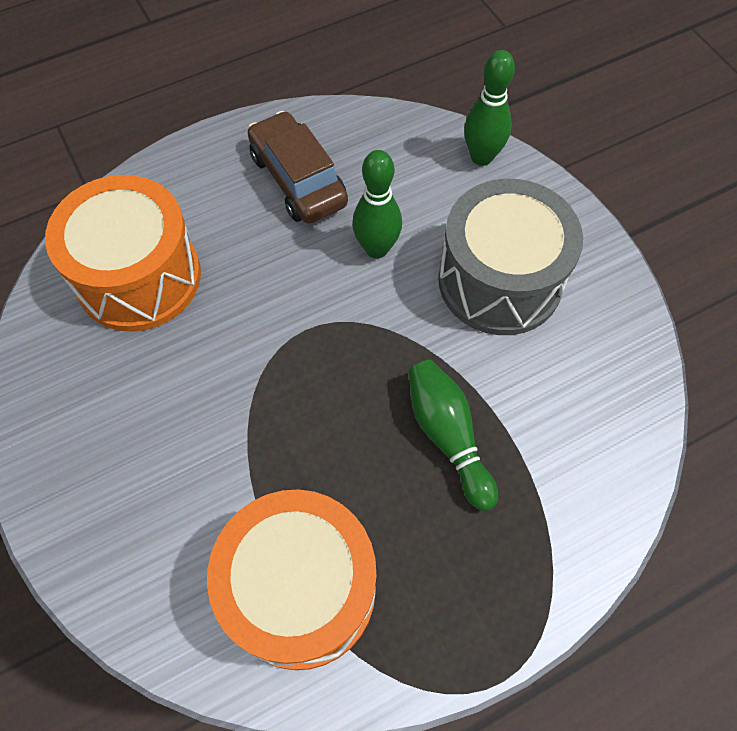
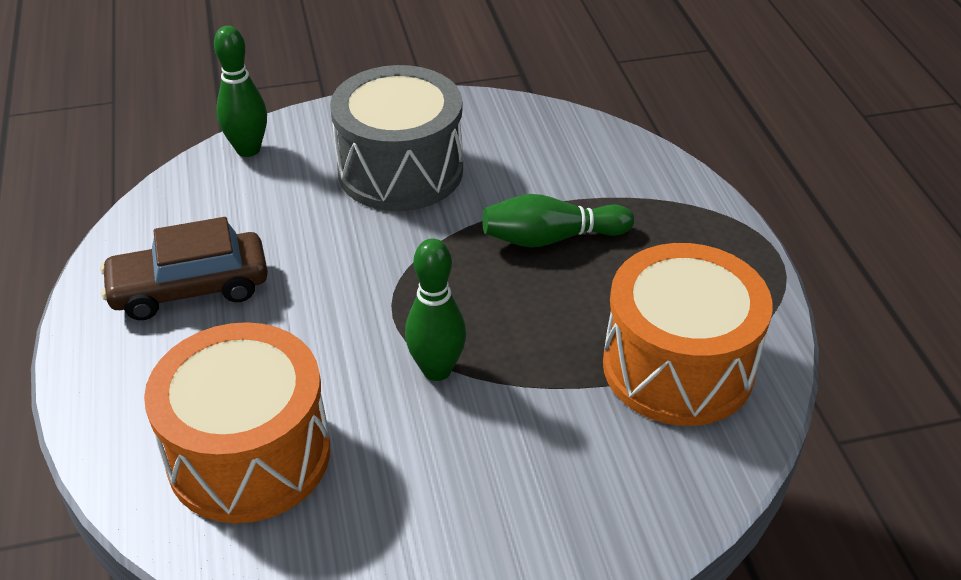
camera: 75 degrees left, 20 degrees down
green bowling pin [352,150,402,259] -> green bowling pin moved to [405,238,466,381]

